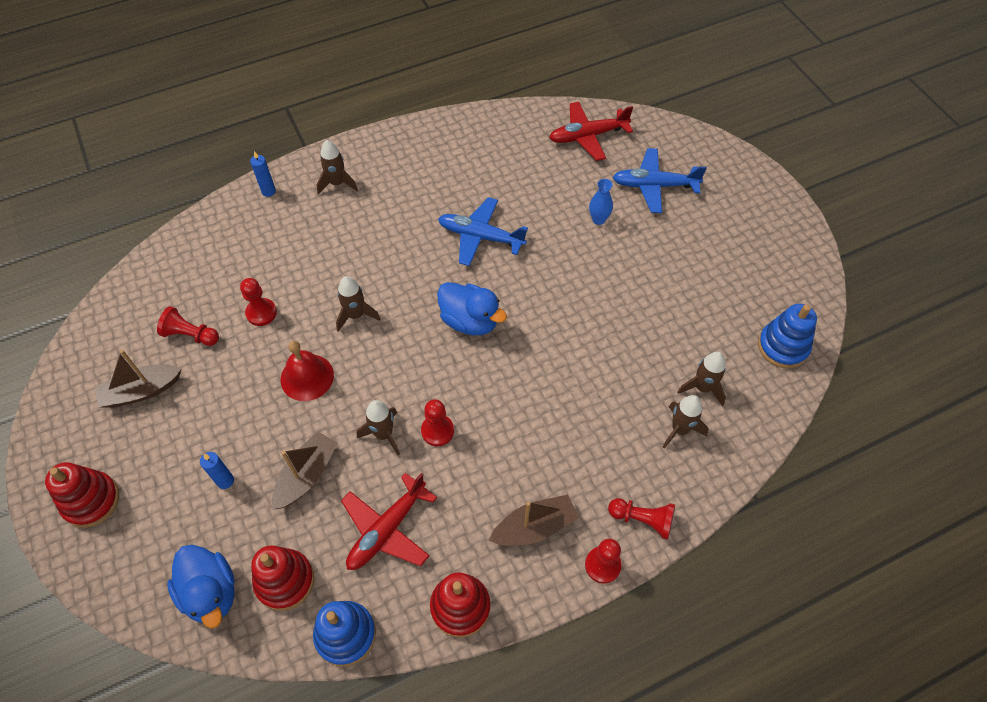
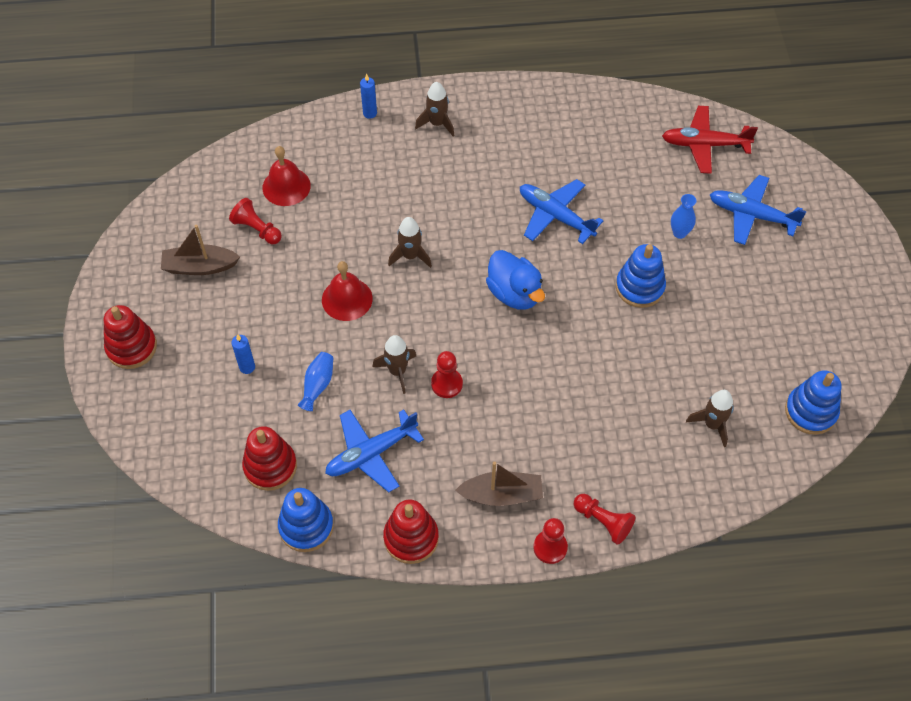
camera: 20 degrees right, 0 degrees up
blue duck [167,545,235,628] -> none
red pawn [240,278,277,326] -> none
brown boat [272,431,338,510] -> blue vase [298,352,333,411]
red plane [341,473,437,570] -> blue plane [325,410,424,492]
brown rocket [663,395,709,448] -> none
none -> red bell [263,146,311,206]
none -> blue stacking toy [616,244,666,308]

